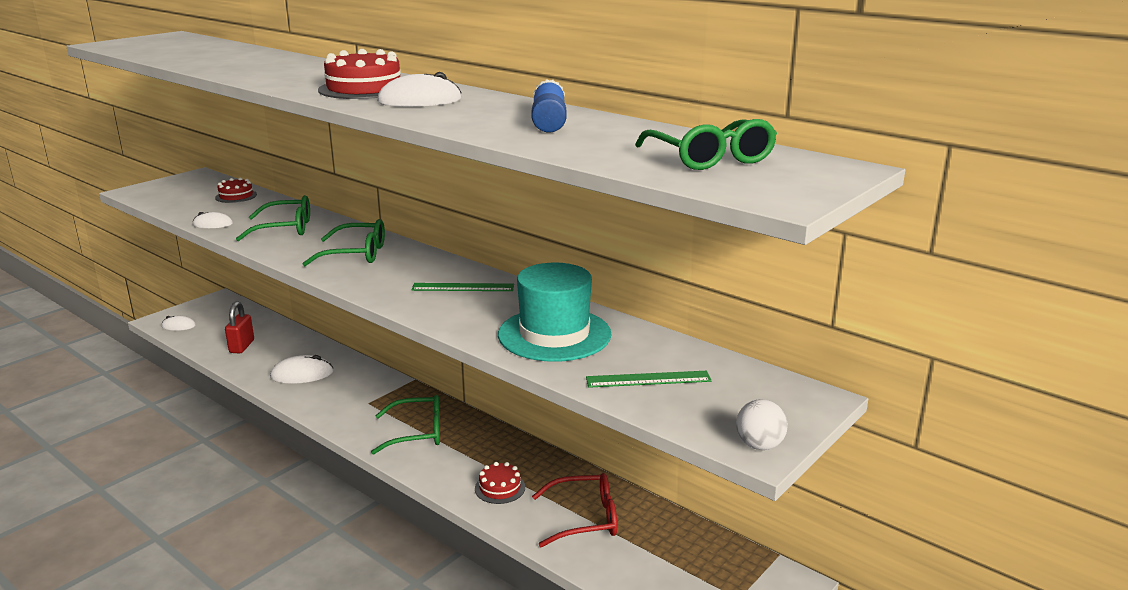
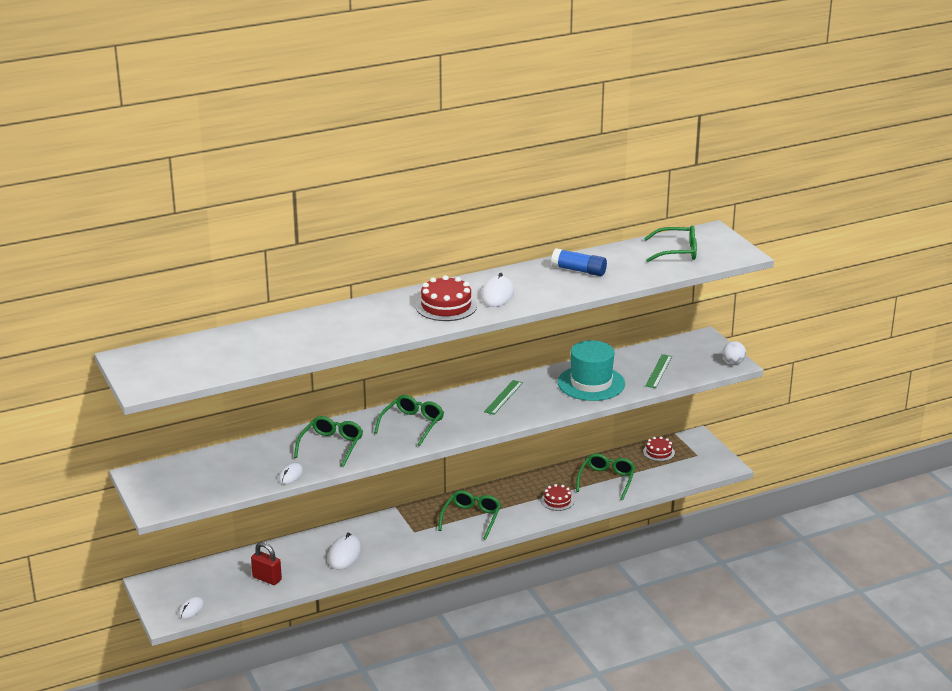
camera: 65 degrees left, 5 degrees up
red cake [215,178,257,203] -> red cake moved to [643,436,675,461]
red glasses [532,473,617,548] -> green glasses [576,453,636,500]

